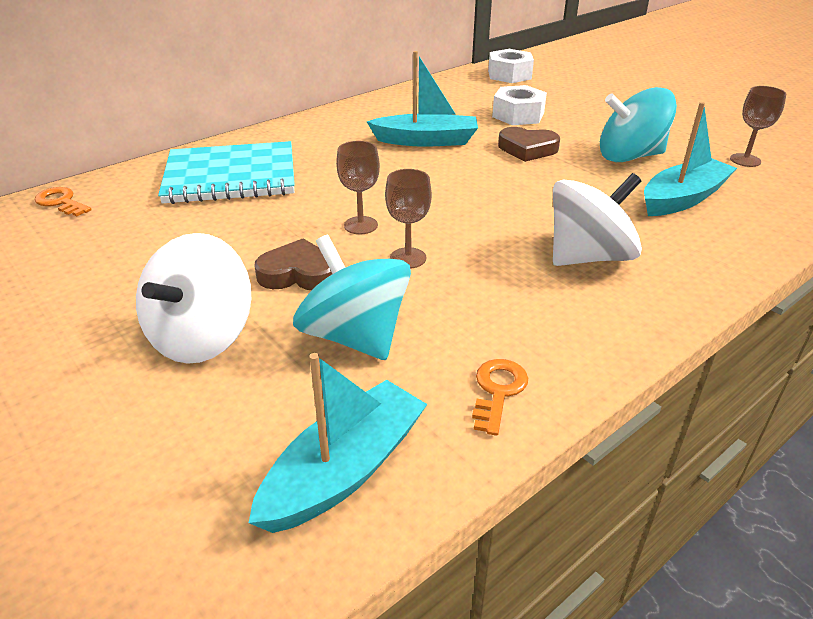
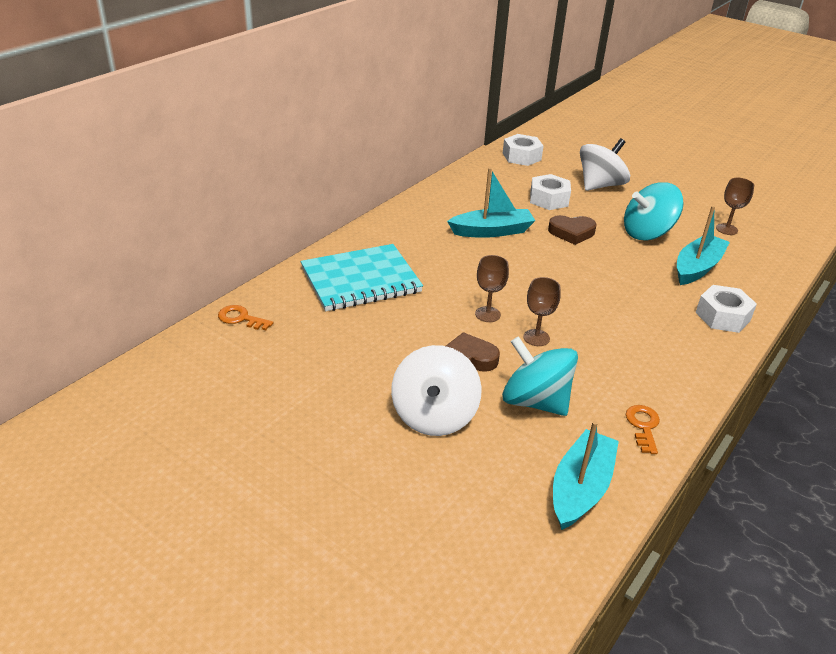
camera: 15 degrees left, 0 degrees up
white spinning top [553,173,642,266] -> white spinning top moved to [580,138,630,191]
none -> white nut [695,285,757,333]

